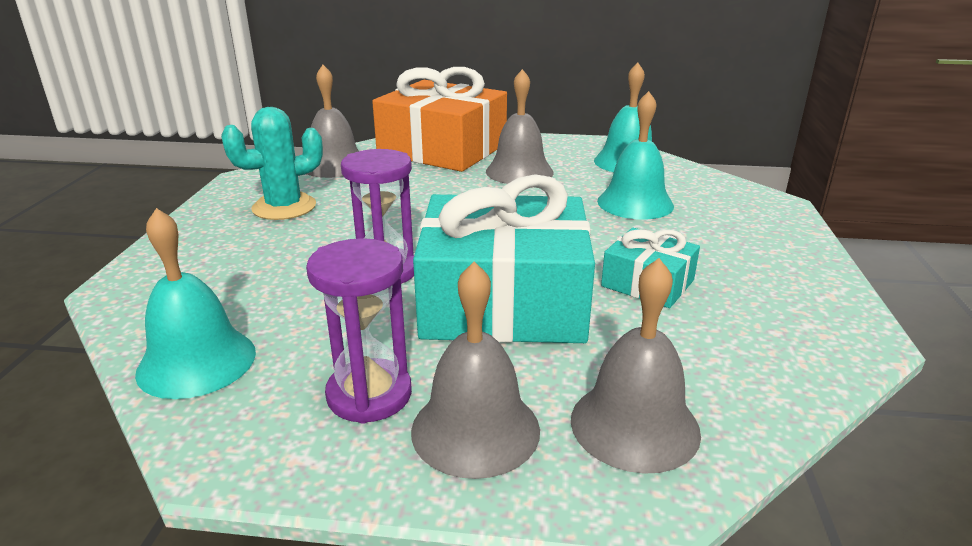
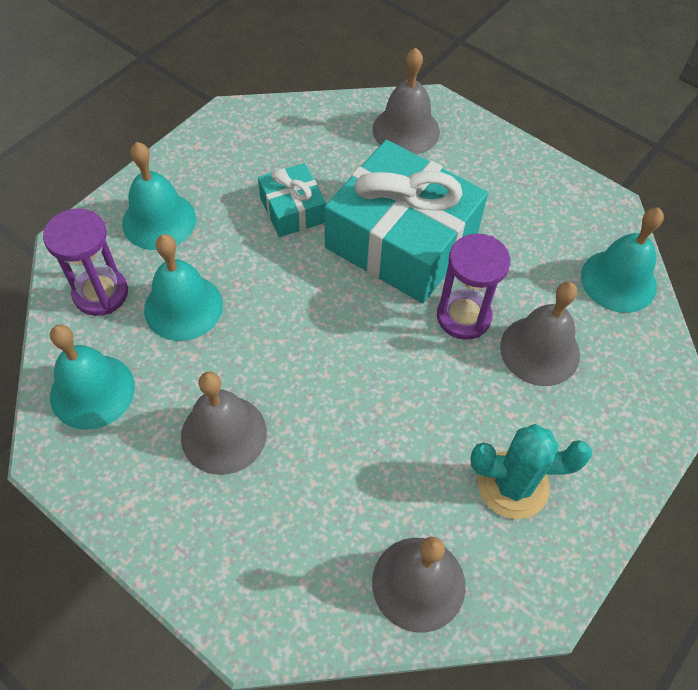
camera: 150 degrees left, 30 degrees up
purple hourglass [306,238,412,424] -> purple hourglass moved to [43,208,128,316]
orange gift [372,67,507,172] -> none
grey bell [411,262,540,479] -> grey bell moved to [500,282,580,386]
none -> turquoise bell [122,142,196,250]

